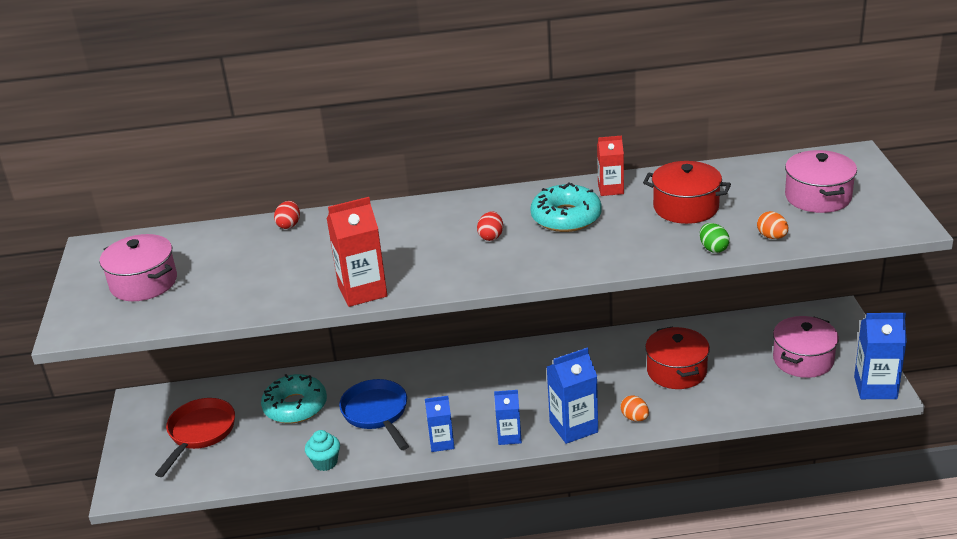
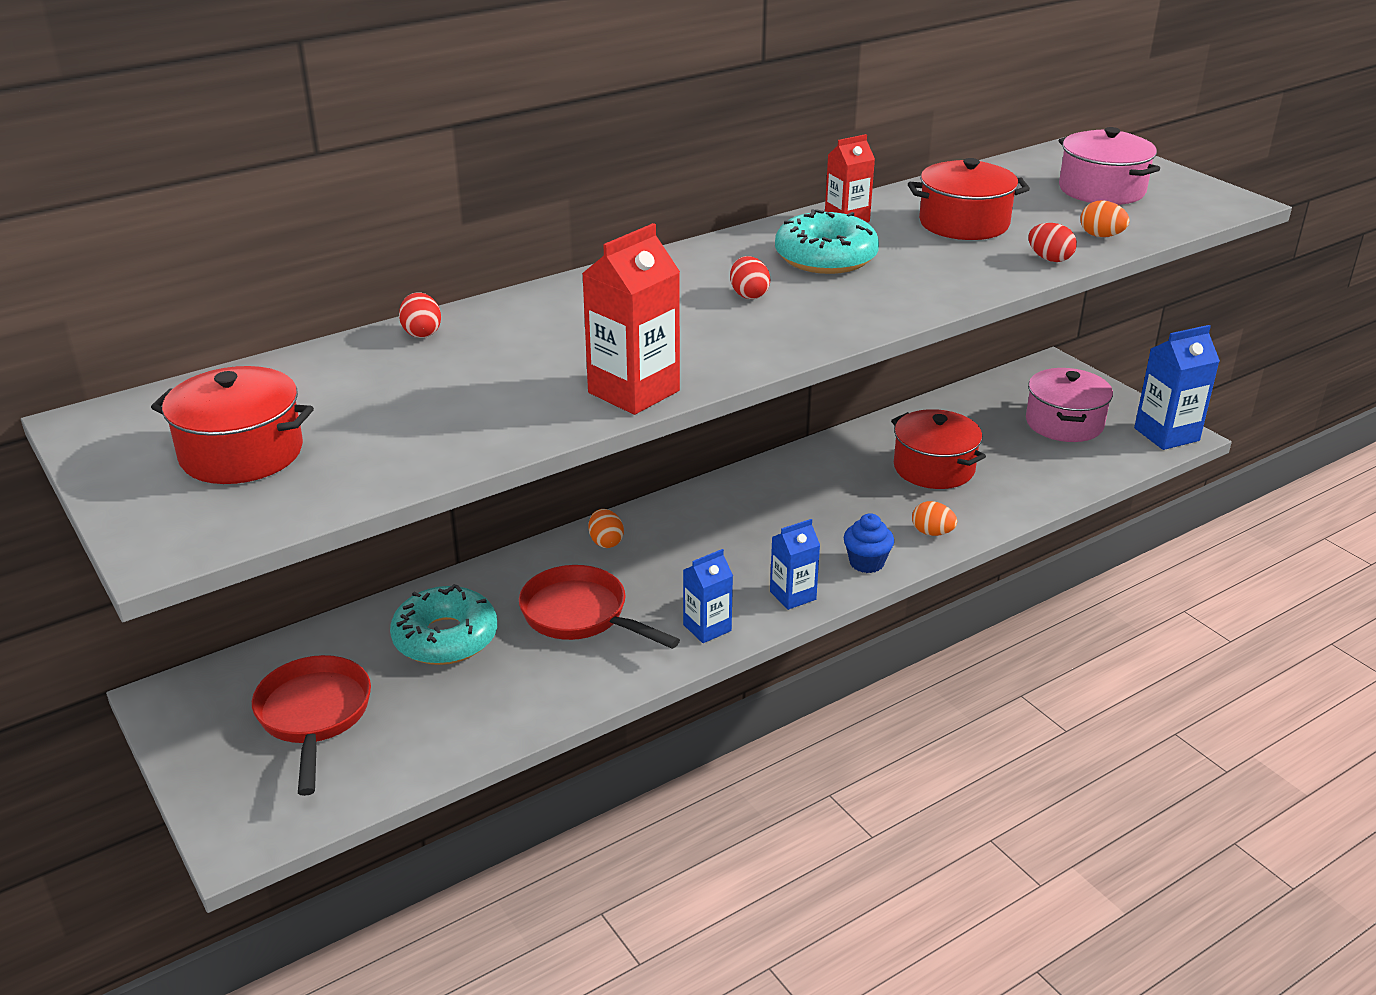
camera: 30 degrees left, 0 degrees up
pink pot [100,234,177,301] -> red pot [151,366,314,484]
turquoise cupcake [305,430,340,471] -> none
blue pan [339,379,409,450] -> red pan [519,565,680,649]
blue carton [547,347,598,444] -> blue cupcake [844,513,894,573]
green egg [700,223,730,253] -> red egg [1028,223,1077,262]
none -> orange egg [588,509,624,548]

